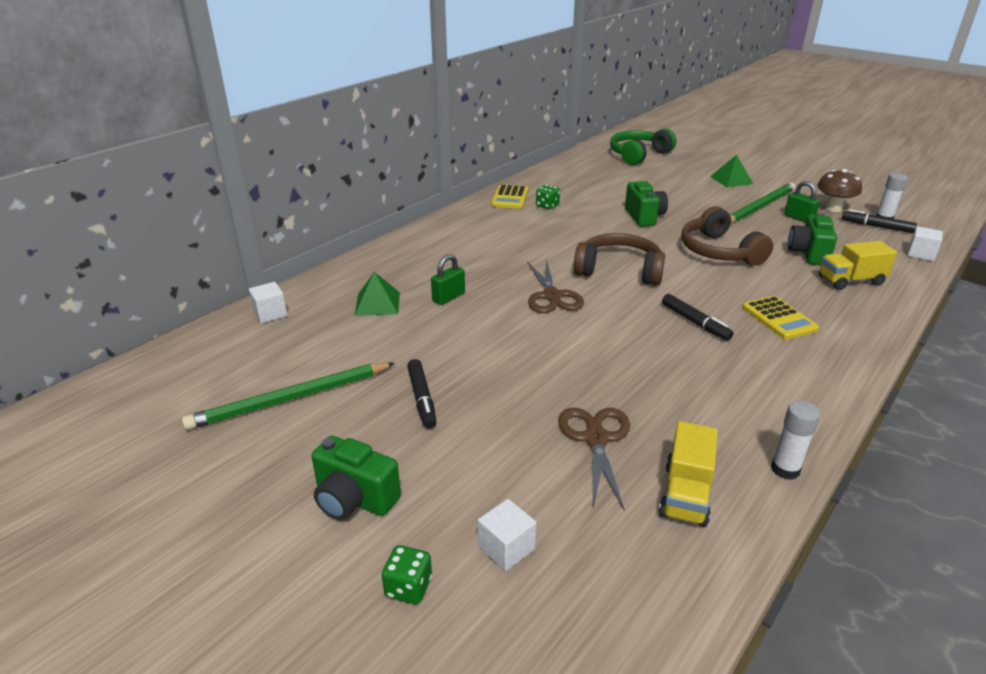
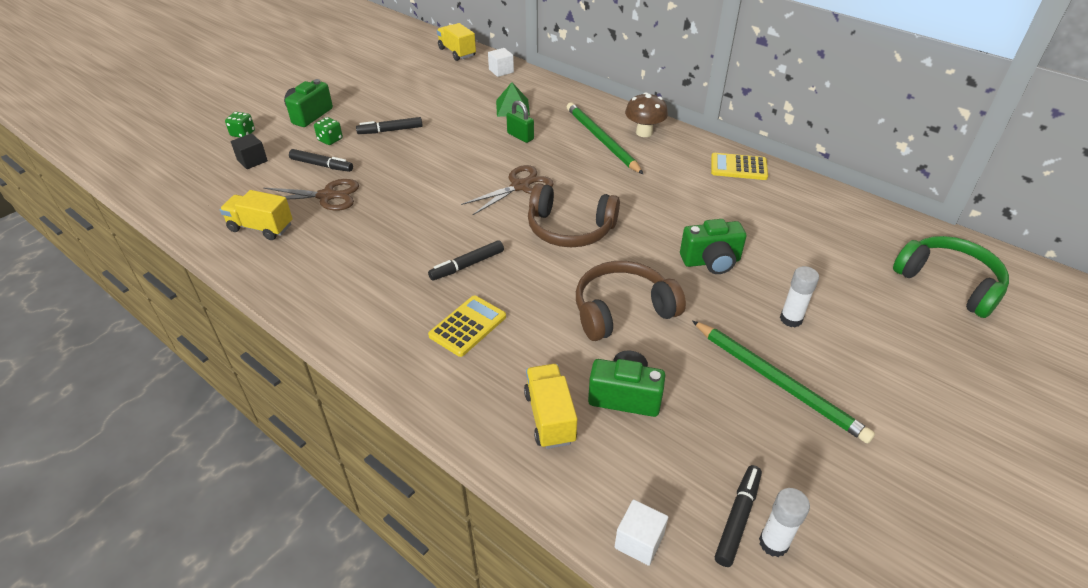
camera: 90 degrees right, 10 degrees up
green pencil [182,362,395,430] -> green pencil moved to [567,103,643,174]
white cube [478,499,537,571] -> black cube [231,133,268,169]
brown scissors [527,259,584,313] -> brown scissors turned 150 degrees clockwise [461,165,554,215]
green dice [536,184,560,209] -> green dice moved to [314,117,343,145]
brown headphones [574,233,665,286] -> brown headphones turned 90 degrees clockwise [528,183,620,247]
green pyramid [710,155,753,187] -> none
yellow calculator [742,296,819,340] -> yellow calculator turned 150 degrees clockwise [428,295,506,357]
white glue stick [771,401,820,480] -> white glue stick moved to [780,266,819,327]
green padlock [784,181,820,223] -> none
brown mushroom [817,169,862,212] -> brown mushroom moved to [625,92,668,137]
none -> black marker [289,149,353,172]
none -> yellow truck [437,23,476,61]

